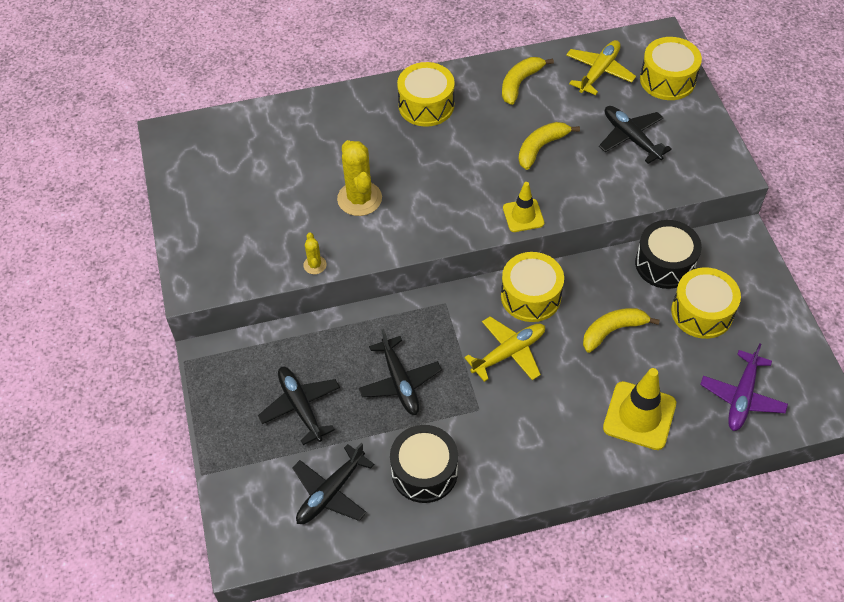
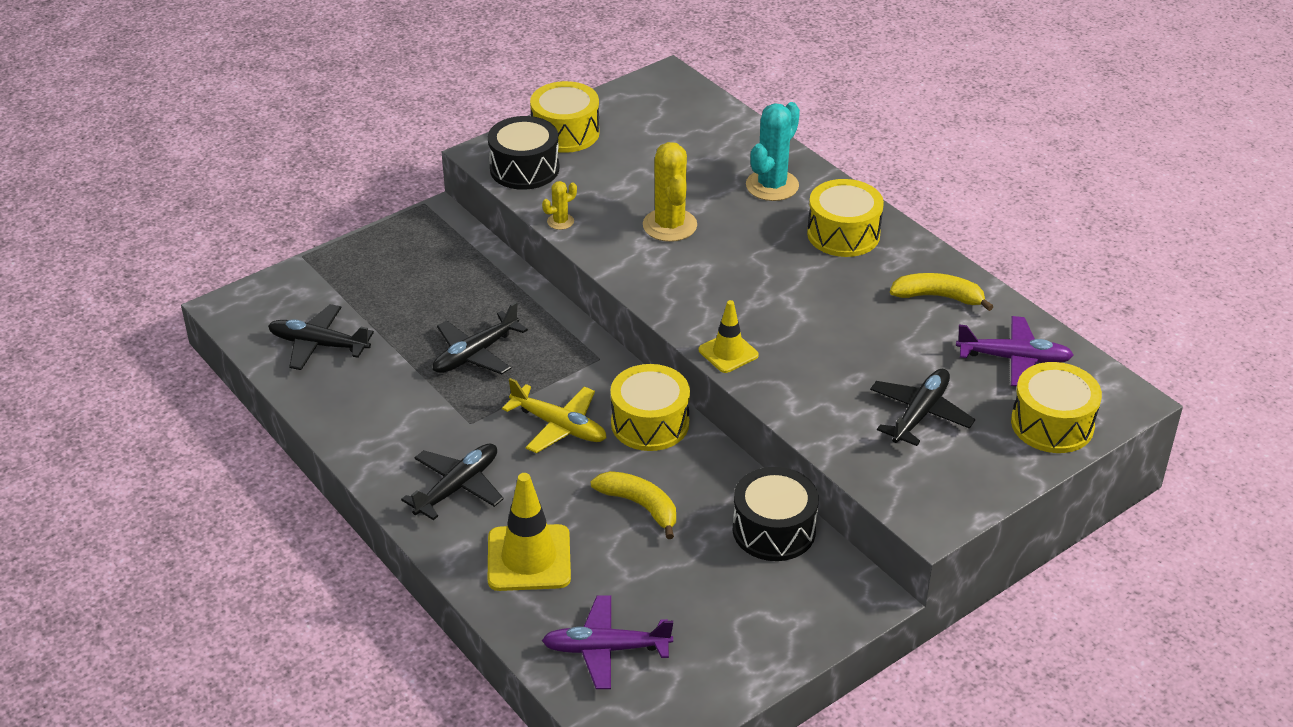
camera: 65 degrees right, 15 degrees down
black plane [258,367,340,445] -> black plane moved to [401,443,504,520]
yellow cactus [337,140,382,216] -> yellow cactus turned 60 degrees counterclockwise [643,142,697,242]
black drum [390,425,458,503] -> black drum moved to [488,116,560,190]
yellow banana [518,122,580,170] -> none
yellow plane [566,40,636,95] -> purple plane [956,316,1074,386]
yellow drum [671,267,741,339] -> yellow drum moved to [530,81,600,153]
none -> turquoise cactus [746,102,800,201]

